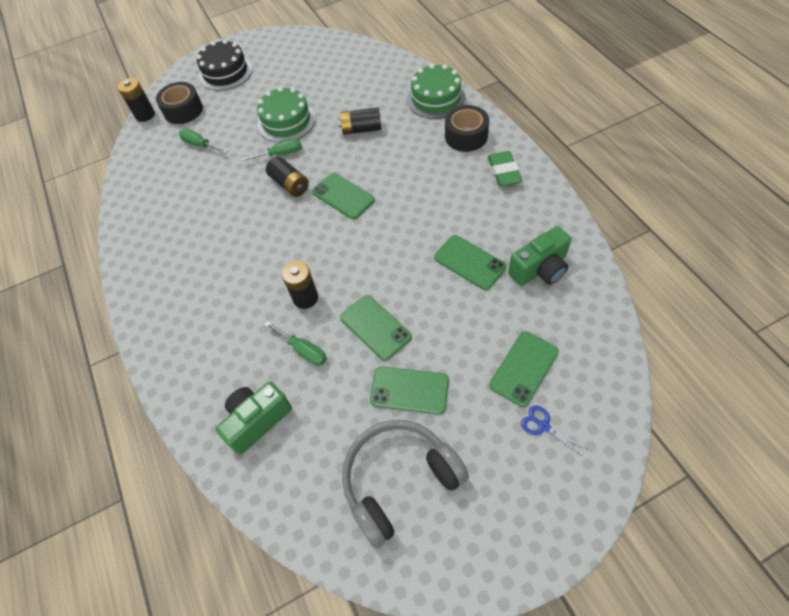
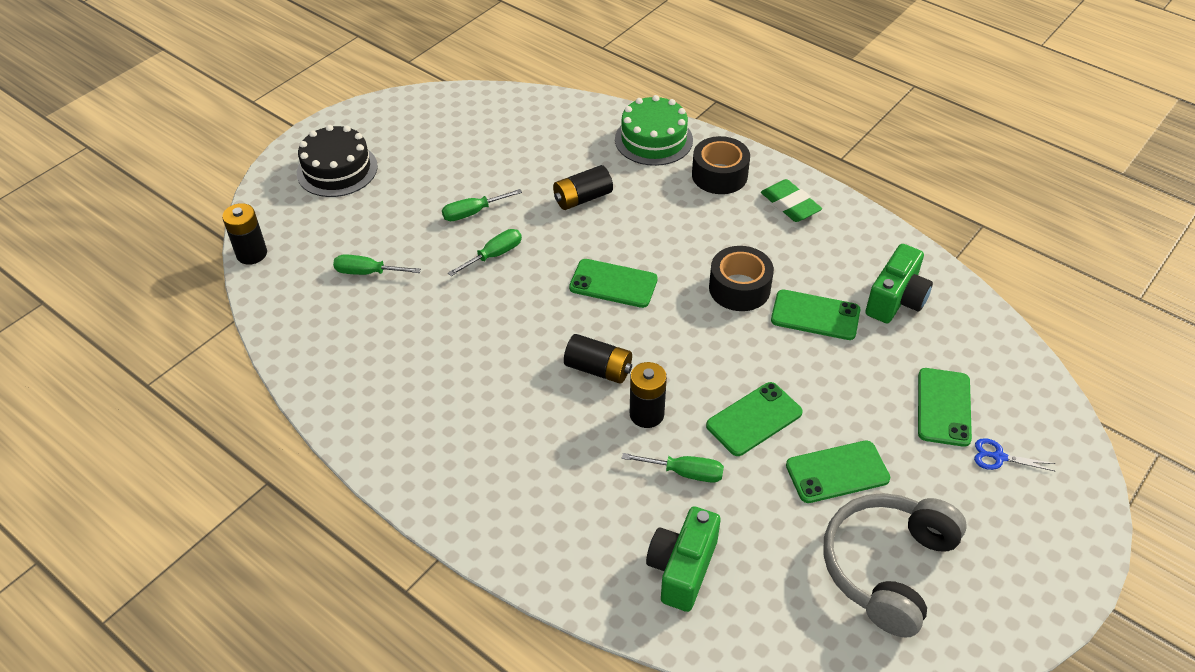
camera: 30 degrees left, 10 degrees down
black tape [156,82,203,124] -> black tape moved to [709,246,774,311]
green cake [257,87,315,142] -> green screwdriver [442,189,522,221]
black battery [266,156,309,197] -> black battery moved to [564,334,632,384]
green phone [340,295,412,361] -> green phone turned 60 degrees counterclockwise [706,382,803,456]

